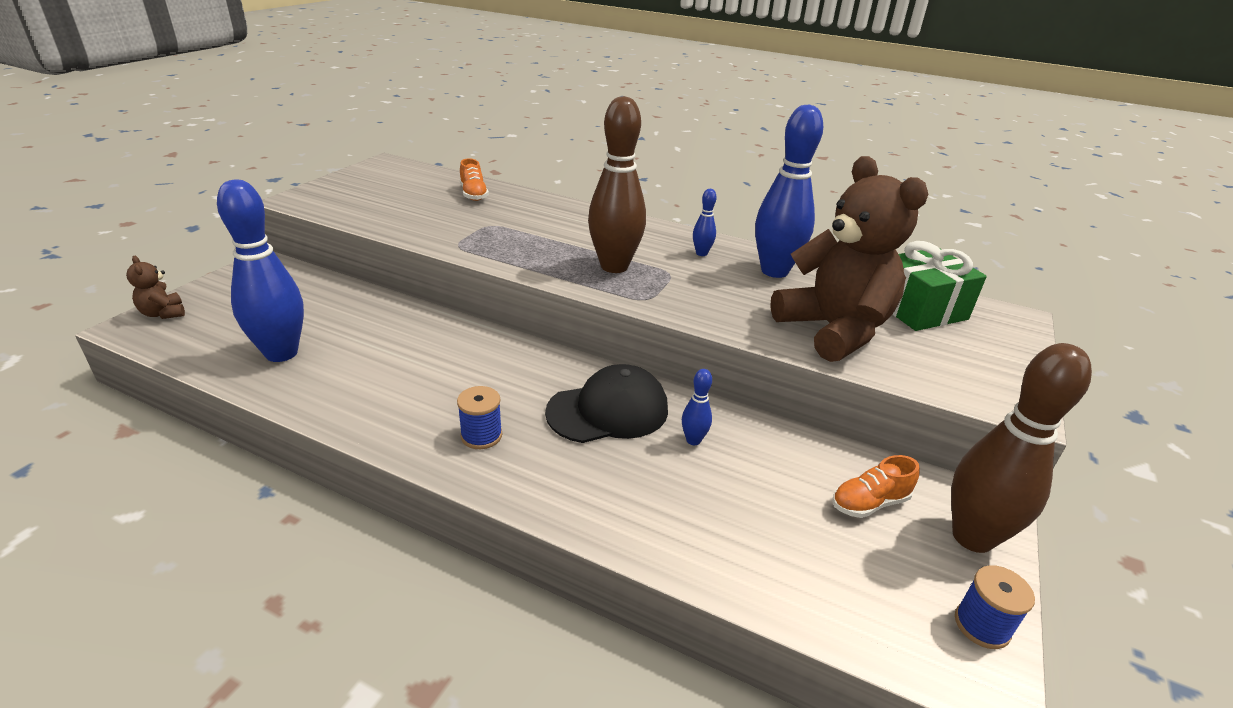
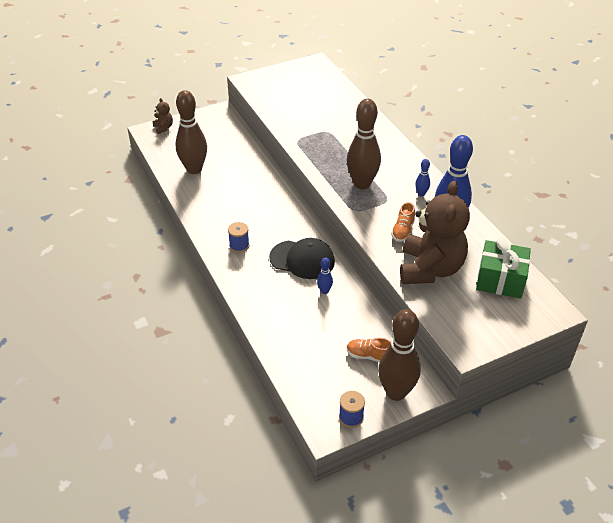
camera: 40 degrees right, 10 degrees up
brown teddy bear [126,256,185,319] -> brown teddy bear turned 150 degrees clockwise [153,98,173,134]
blue bowling pin [217,179,304,362] -> brown bowling pin [175,90,207,174]
orange shoe [460,158,489,201] -> orange shoe moved to [391,202,415,242]

